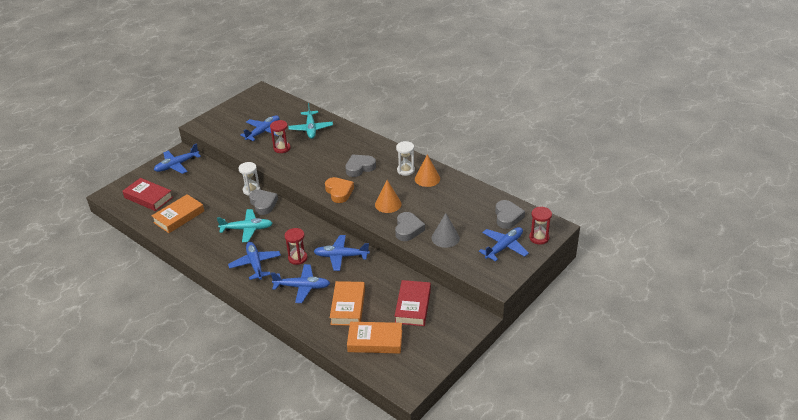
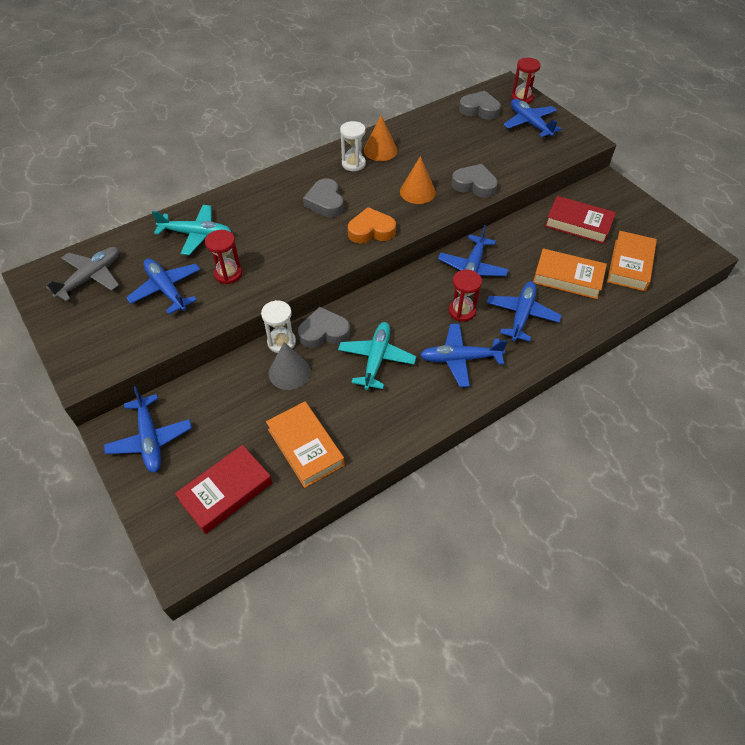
camera: 75 degrees left, 15 degrees up
grey cone [432,213,460,248] -> grey cone moved to [268,342,311,390]
none -> grey plane [46,247,119,302]

